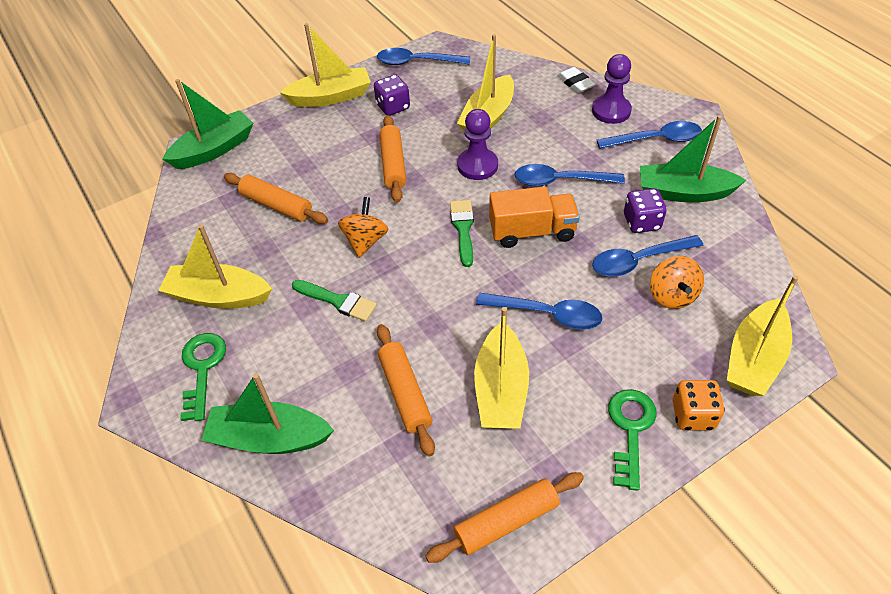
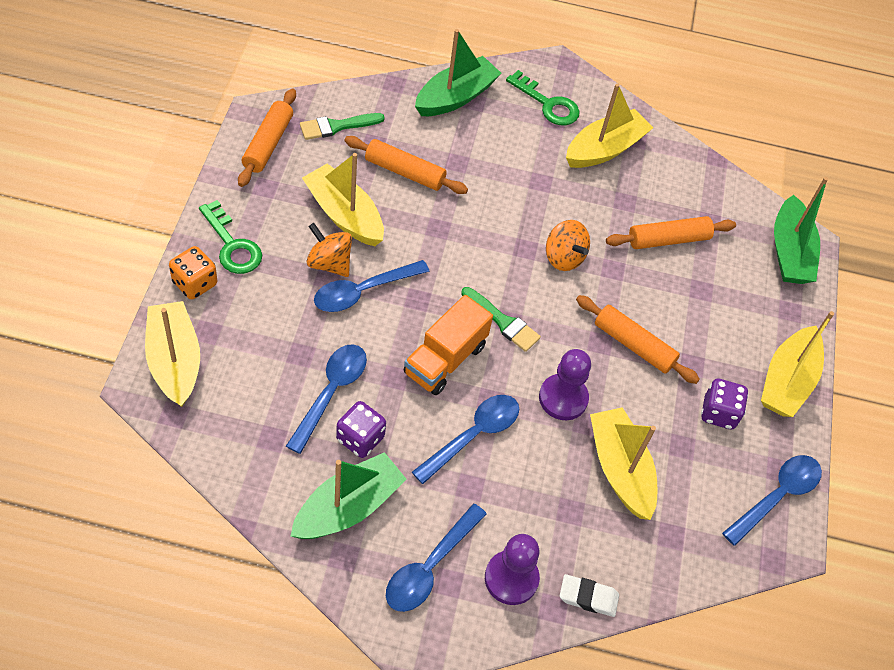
camera: 125 degrees right, 5 degrees up
green brush [292,280,377,322] -> green brush moved to [300,113,385,140]
orange spinning top [650,256,704,309] -> orange spinning top moved to [307,223,352,277]

